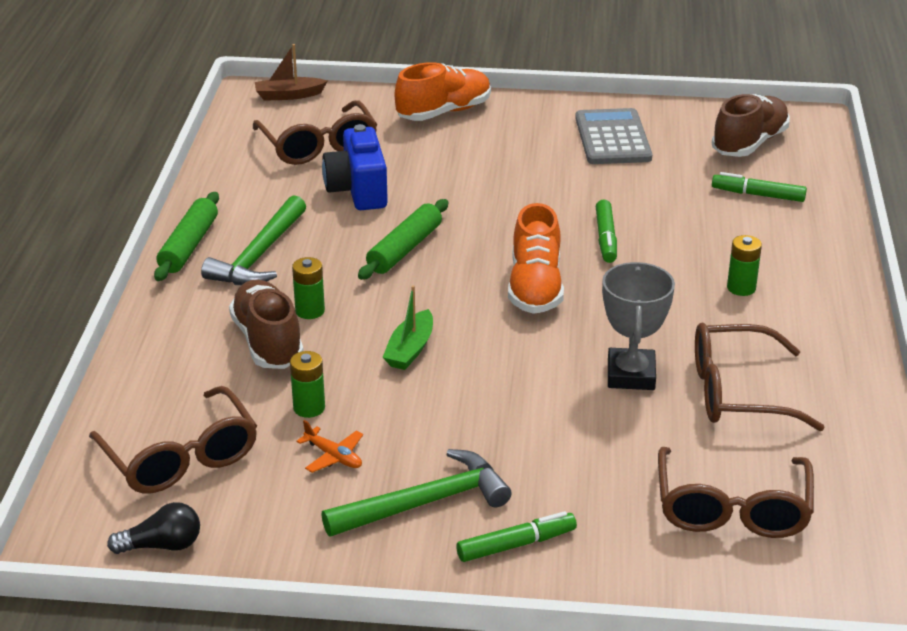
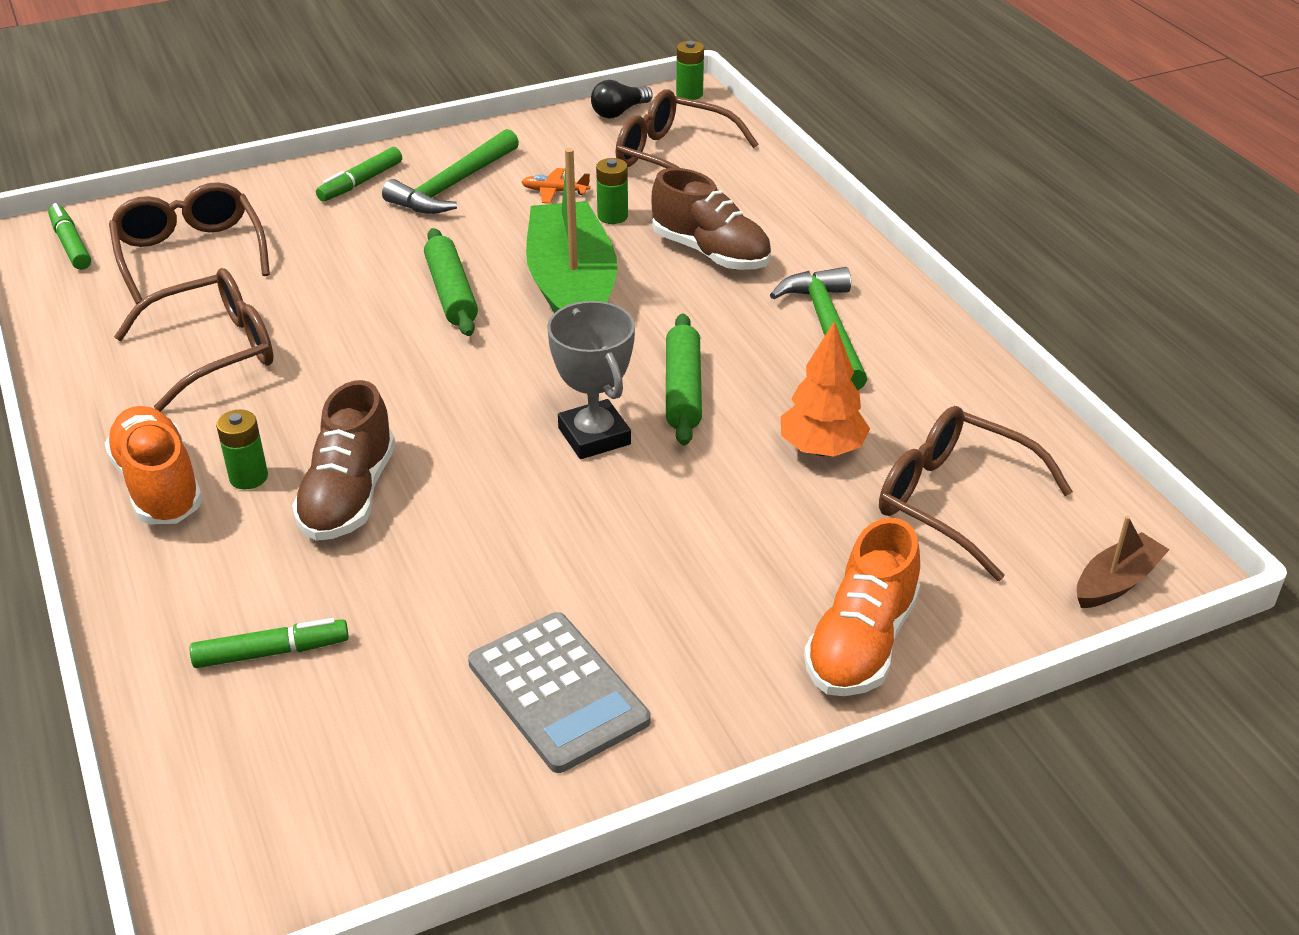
camera: 150 degrees right, 5 degrees up
green rolling pin [154,192,219,281] -> green rolling pin moved to [424,228,478,336]
green battery [292,257,325,319] -> green battery moved to [676,41,704,100]
blue camera [322,124,388,210] -> orange tree [781,321,870,457]
green boat [383,285,433,370] -> green boat [526,148,617,313], size x2.20
orange shoe [508,203,564,314] -> orange shoe moved to [104,406,203,525]
green marker [596,200,617,263] -> green marker moved to [48,203,91,270]
grey trophy [602,262,675,390] -> grey trophy moved to [547,301,635,459]
brown shoe [712,94,790,157] -> brown shoe moved to [292,380,395,541]

